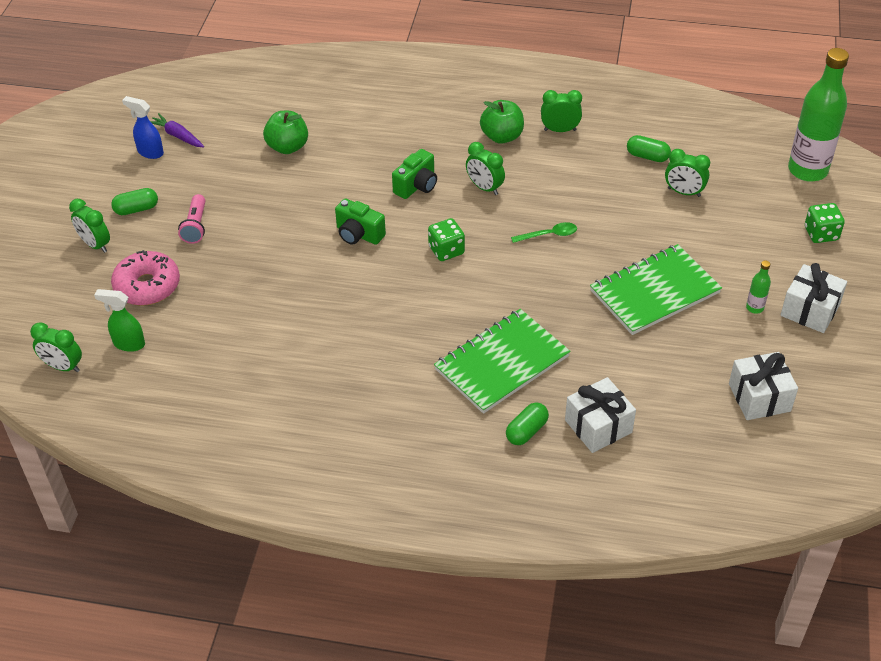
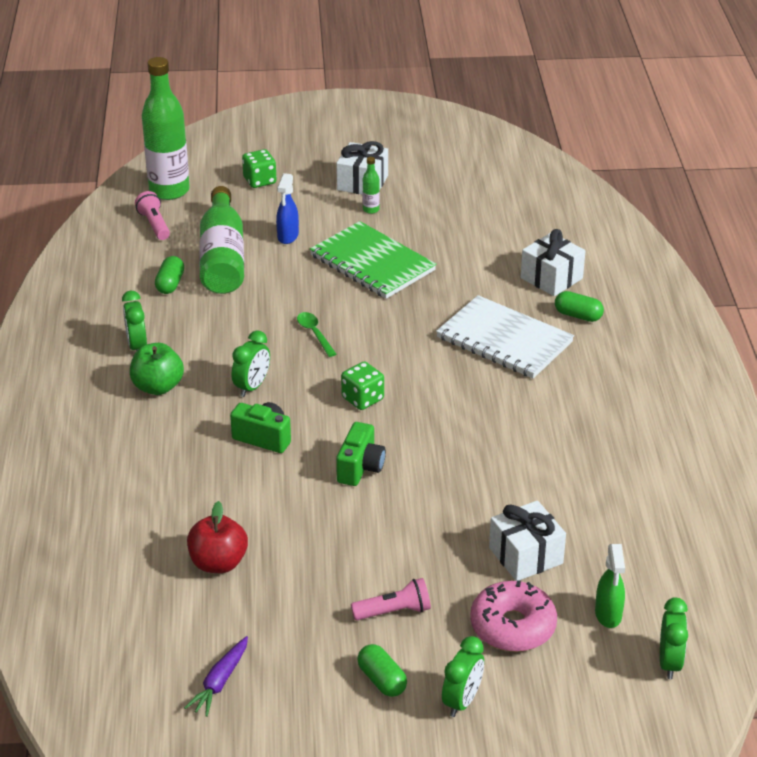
camera: 105 degrees left, 10 degrees down
blue spray bottle [122,96,164,159] -> blue spray bottle moved to [276,173,299,244]
green apple [263,111,308,154] -> red apple [187,501,248,573]
green notebook [434,309,571,414] -> white notebook [436,295,574,378]
green clock [665,149,710,197] -> green bottle [199,186,244,294]
white gift [729,352,798,420] -> white gift moved to [489,500,566,581]
none -> pink flashlight [135,191,170,240]

